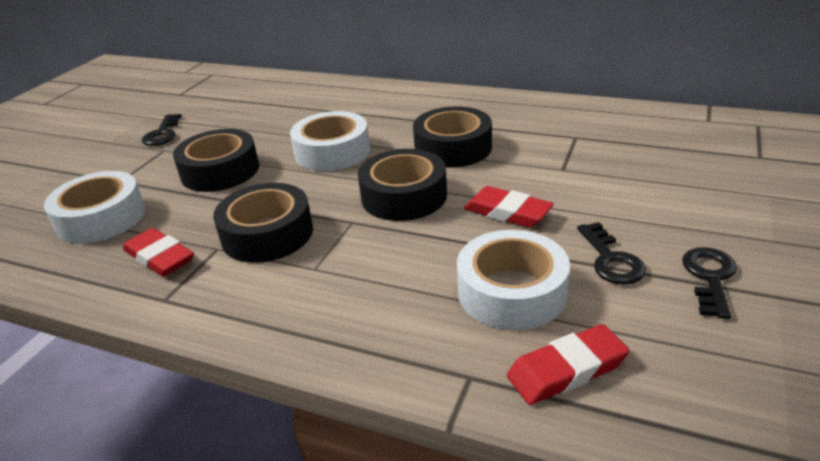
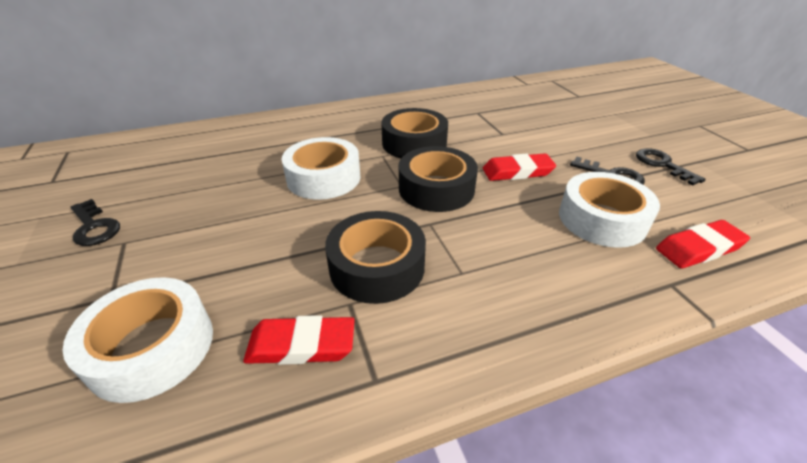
camera: 45 degrees left, 5 degrees up
black tape [173,129,259,192] -> none
red eraser [507,324,629,405] -> red eraser turned 45 degrees clockwise [656,220,750,268]

